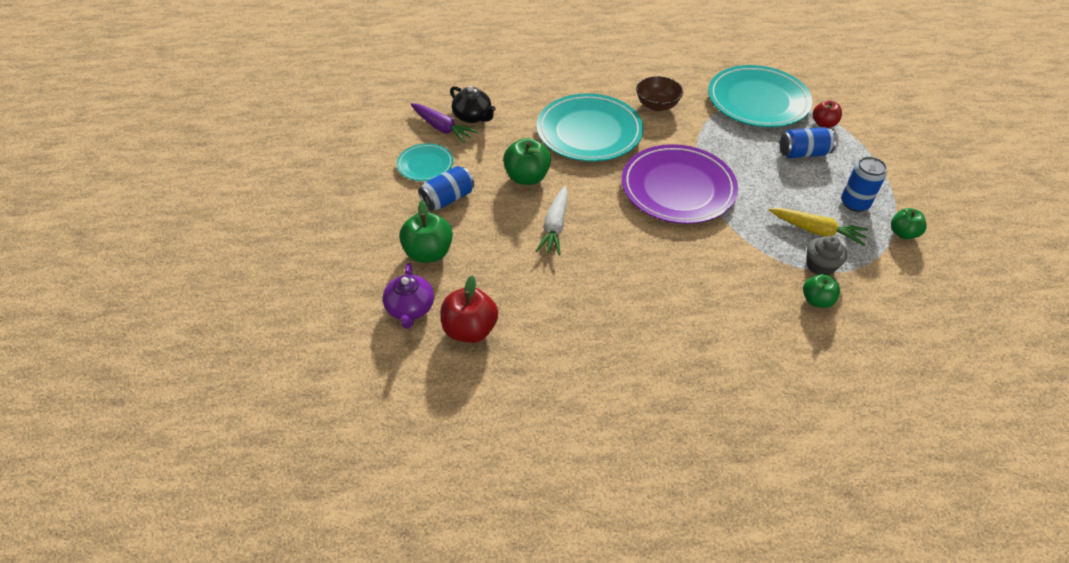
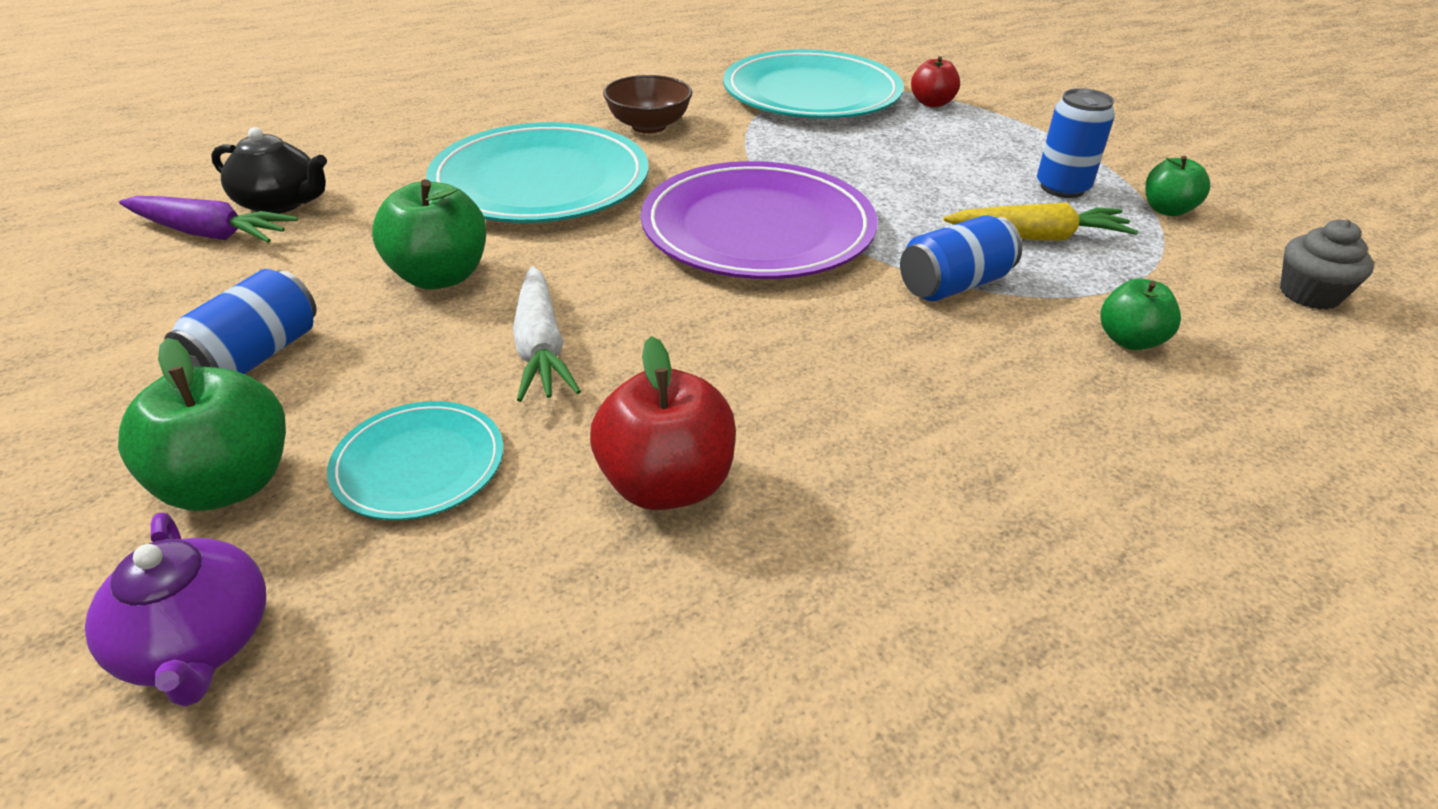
camera: 25 degrees left, 10 degrees down
turquoise plate [397,143,453,181] -> turquoise plate moved to [327,401,503,520]
red apple [441,275,498,343] -> red apple moved to [590,336,736,510]
blue can [780,127,836,158] -> blue can moved to [900,215,1022,301]
grey cupcake [807,236,847,275] -> grey cupcake moved to [1280,220,1374,309]

